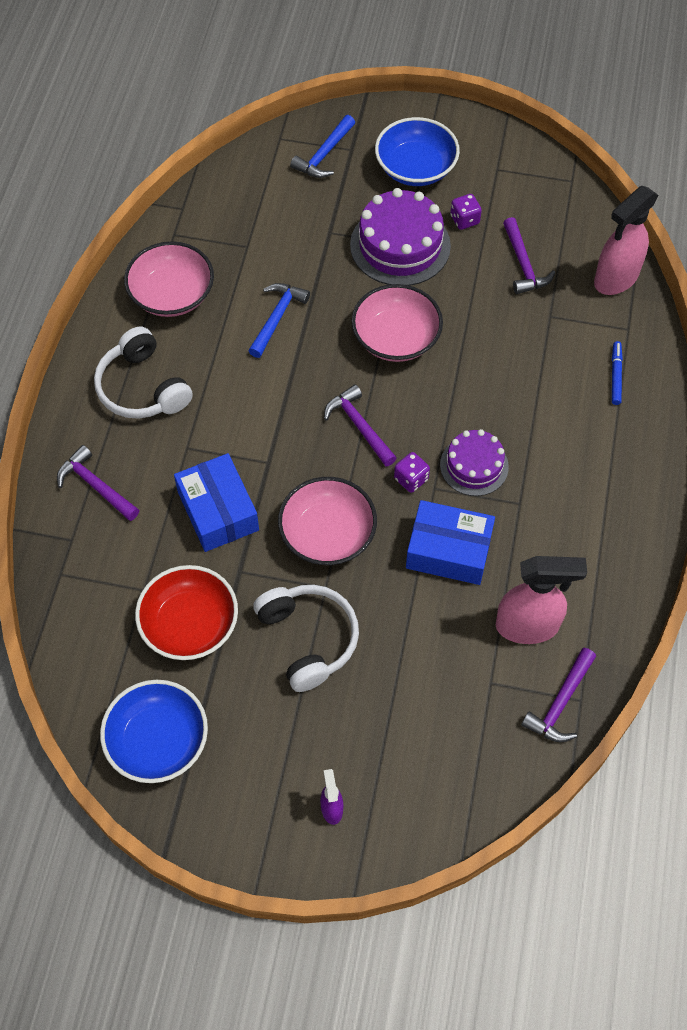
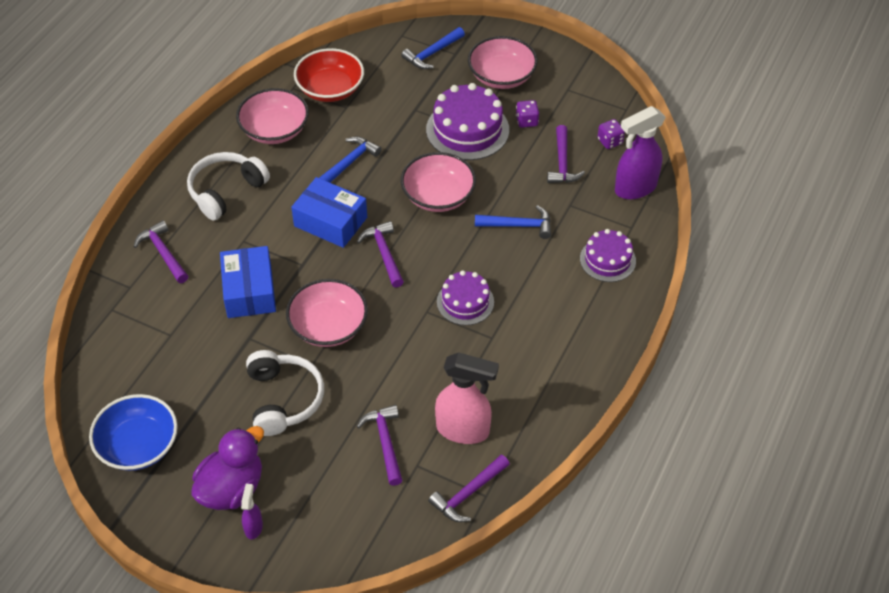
camera: 15 degrees right, 10 degrees down
white headphones [94,327,193,419] -> white headphones turned 60 degrees clockwise [187,152,270,220]
red bowl [135,565,238,660] -> red bowl moved to [294,48,364,102]
blue bowl [375,117,460,186] -> pink bowl [468,36,538,89]
purple dice [394,452,430,493] -> purple dice moved to [597,119,625,149]
blue box [406,500,495,585] -> blue box moved to [291,177,367,248]
pink spray bottle [594,186,659,295] -> purple spray bottle [615,106,666,200]
blue marker [612,341,623,405] -> purple cake [580,229,636,282]
none -> purple duck [192,426,264,510]
none -> purple hammer [356,405,403,486]
none -> blue hammer [475,205,551,239]

